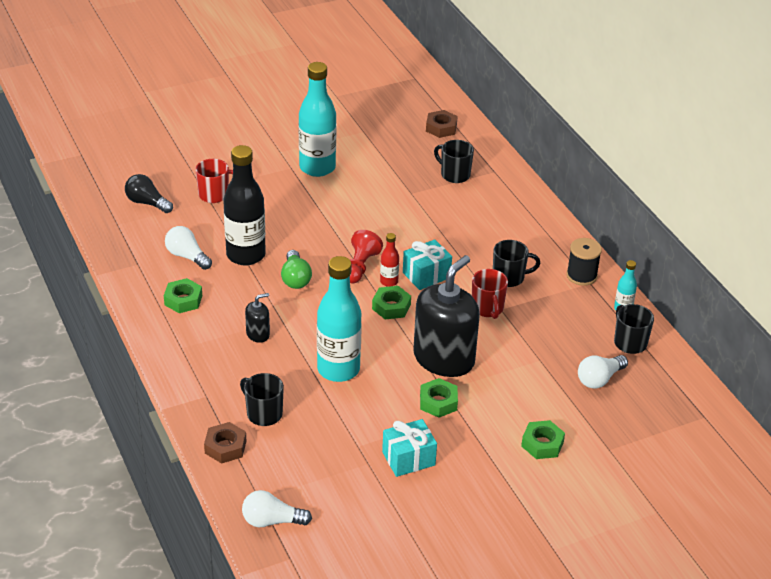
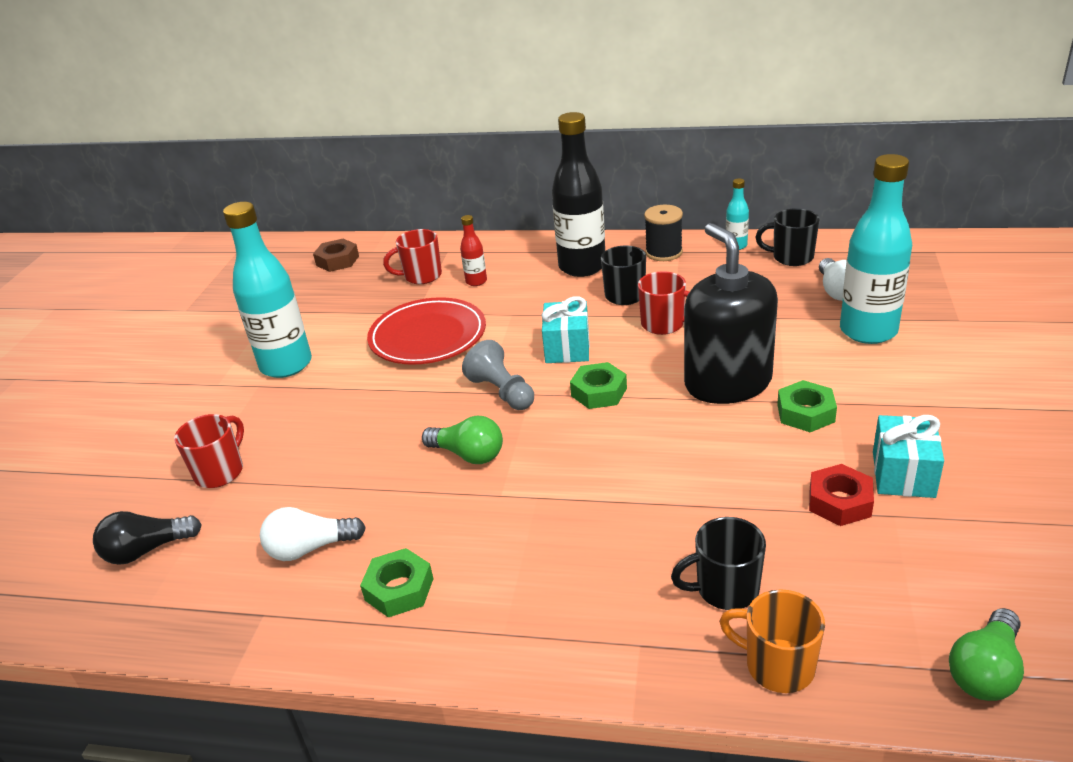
camera: 50 degrees left, 5 degrees down
brown nut [204,422,246,464] -> orange mug [719,589,825,693]
black bottle [223,145,266,265] -> black bottle moved to [552,112,605,277]
white light bulb [242,490,312,527] -> green light bulb [949,608,1024,701]
black soap dispenser [245,293,270,343] -> none
turquoise bottle [317,256,362,382] -> turquoise bottle moved to [840,154,912,344]
red pawn [350,230,383,283] -> grey pawn [462,340,534,410]
red bottle [380,233,399,287] -> red bottle moved to [460,215,487,286]
black mug [434,140,474,183] -> red mug [383,229,442,284]
green nut [521,420,565,459] -> none
none -> red plate [367,297,486,365]
none -> red nut [809,464,874,526]

